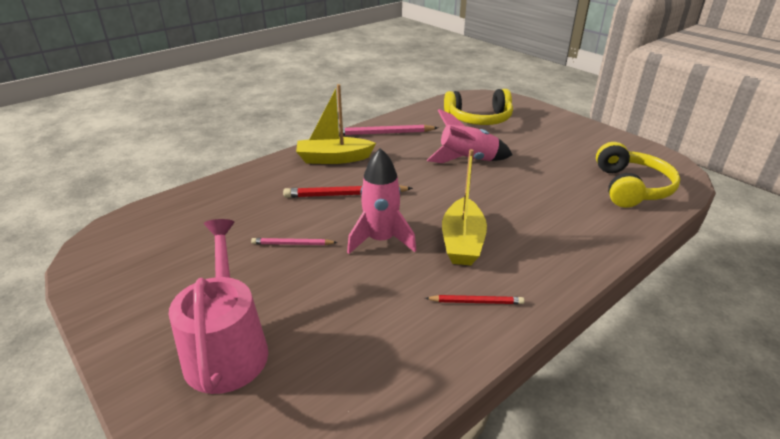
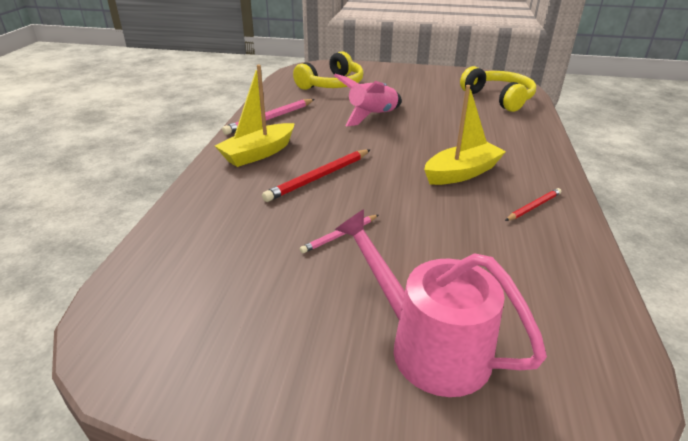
camera: 40 degrees left, 0 degrees up
pink rocket [347,148,416,254] -> none
yellow boat [442,149,487,265] -> yellow boat turned 90 degrees counterclockwise [424,85,506,185]

